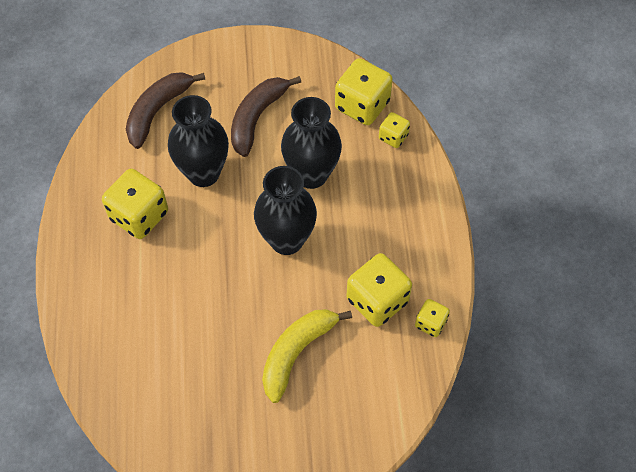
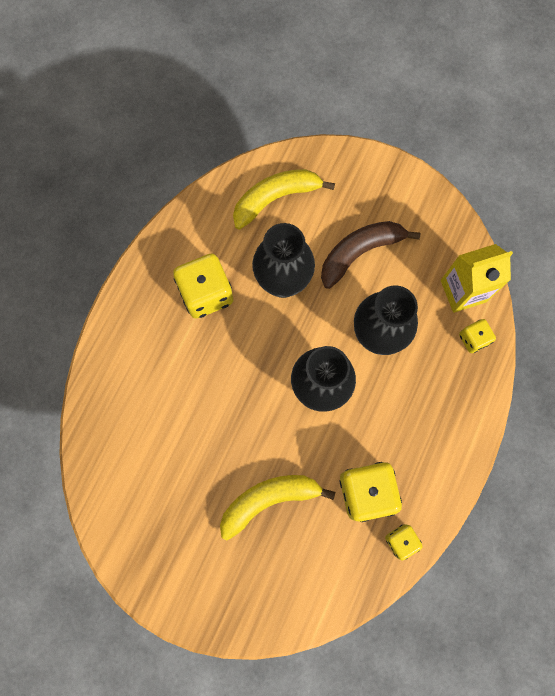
camera: 30 degrees right, 15 degrees up
brown banana [126,72,205,149] -> yellow banana [233,169,335,230]
yellow dice [335,58,393,125] -> yellow carton [441,244,513,313]

